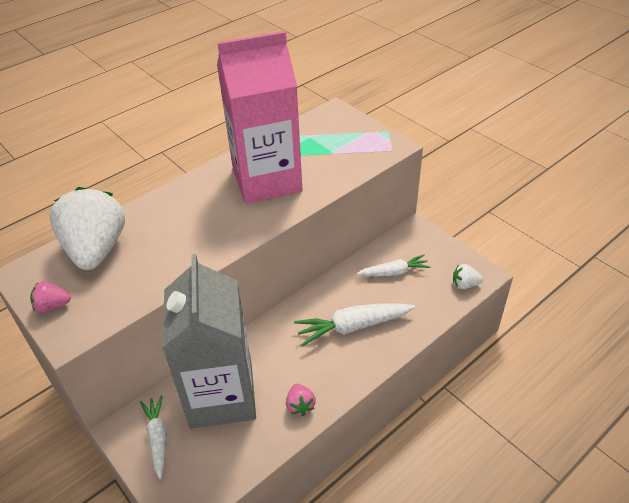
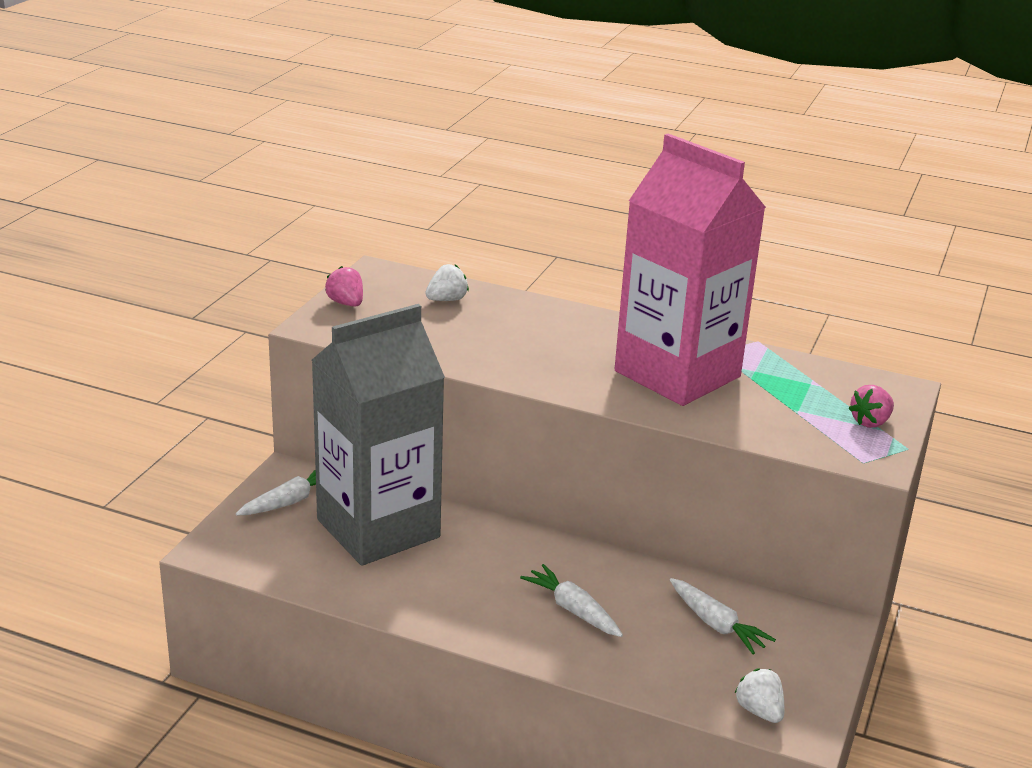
camera: 60 degrees right, 15 degrees down
white strawberry [50,187,125,270] -> white strawberry [425,264,469,301], size x0.42
pink strawberry [286,384,316,416] -> pink strawberry moved to [849,385,894,428]
white carrot [294,304,415,346] -> white carrot [520,564,623,637], size x0.65

